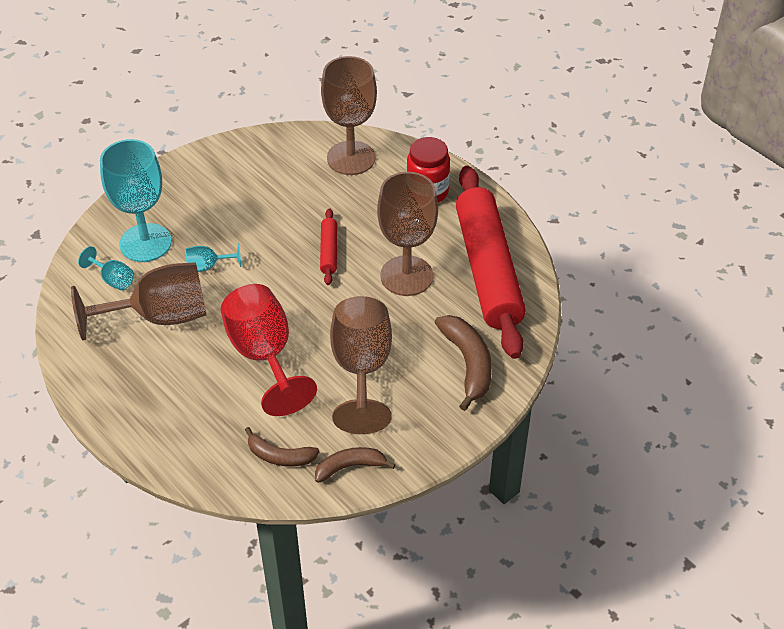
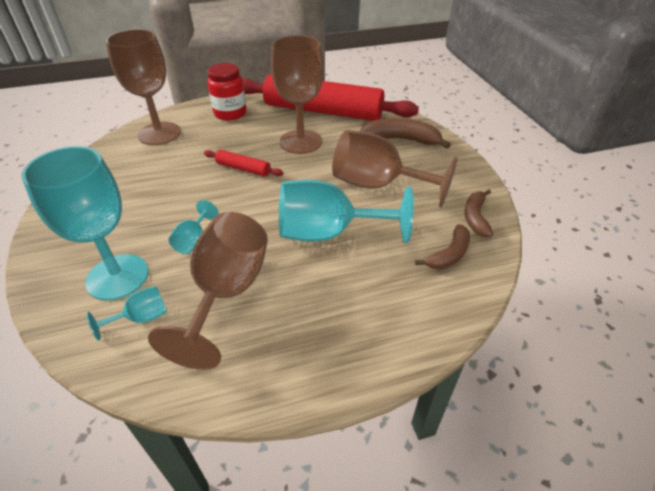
camera: 65 degrees left, 5 degrees down
red goblet [220,284,317,416] -> turquoise goblet [279,180,414,243]

